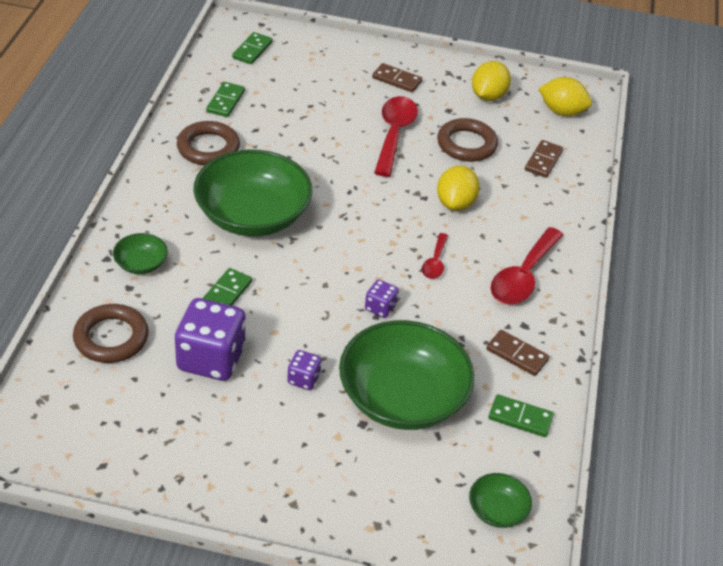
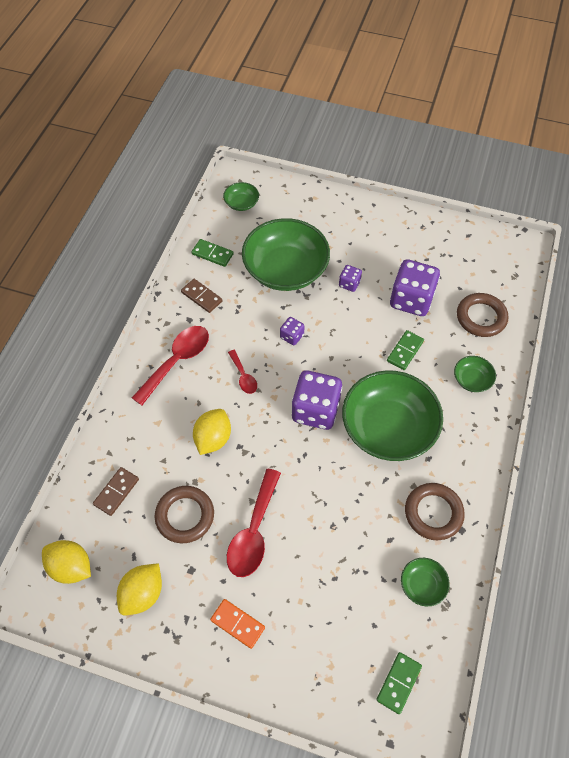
camera: 170 degrees left, 15 degrees up
green domino [206,82,245,117] -> green bowl [401,558,450,606]
brown domino [372,63,422,92] -> orange domino [210,599,265,649]
red spoon [422,233,448,279] -> red spoon turned 135 degrees clockwise [228,350,257,394]
none -> purple dice [291,370,342,430]

